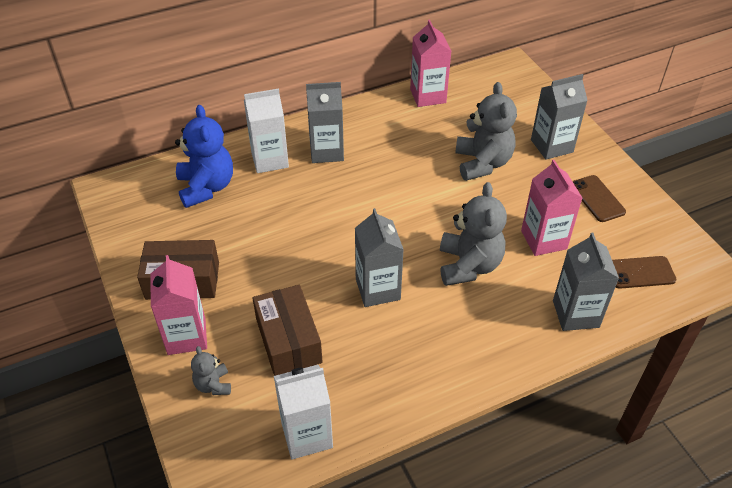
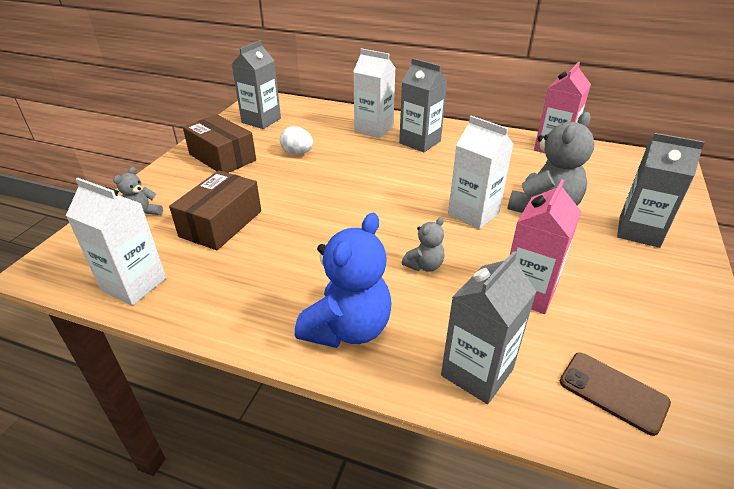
camera: 45 degrees right, 10 degrees down
pink carton [150,255,207,355] -> none
blue teddy bear [175,105,233,208] -> blue teddy bear moved to [295,213,391,348]
grey carton [355,208,404,307] -> grey carton moved to [232,40,281,129]
grey teddy bear [440,182,507,286] -> grey teddy bear [402,217,444,272], size x0.50
brown phone [572,175,626,222] -> none
none -> white egg [280,126,313,155]
none -> white carton [448,116,514,229]

